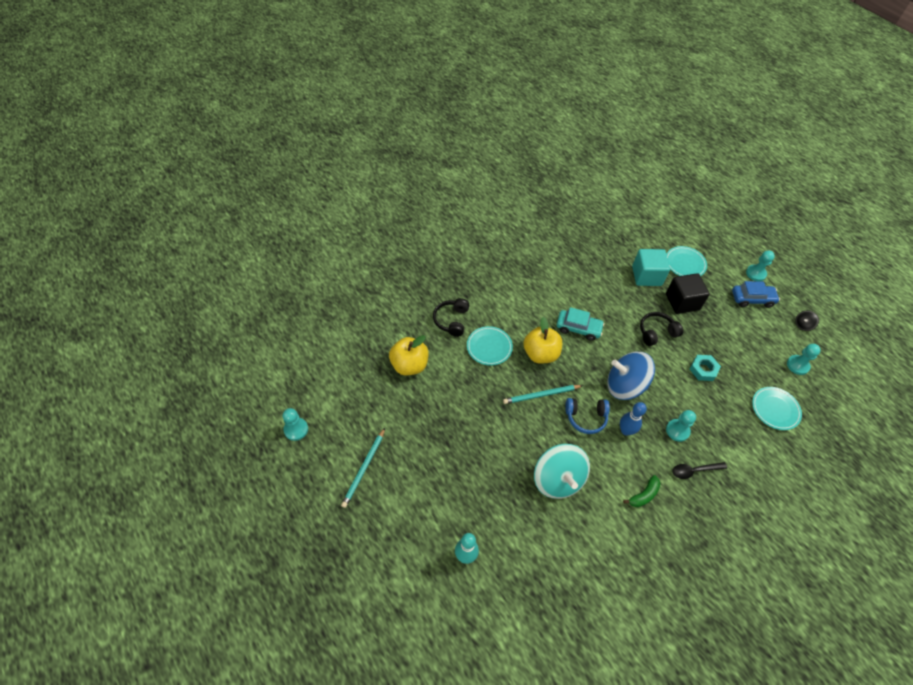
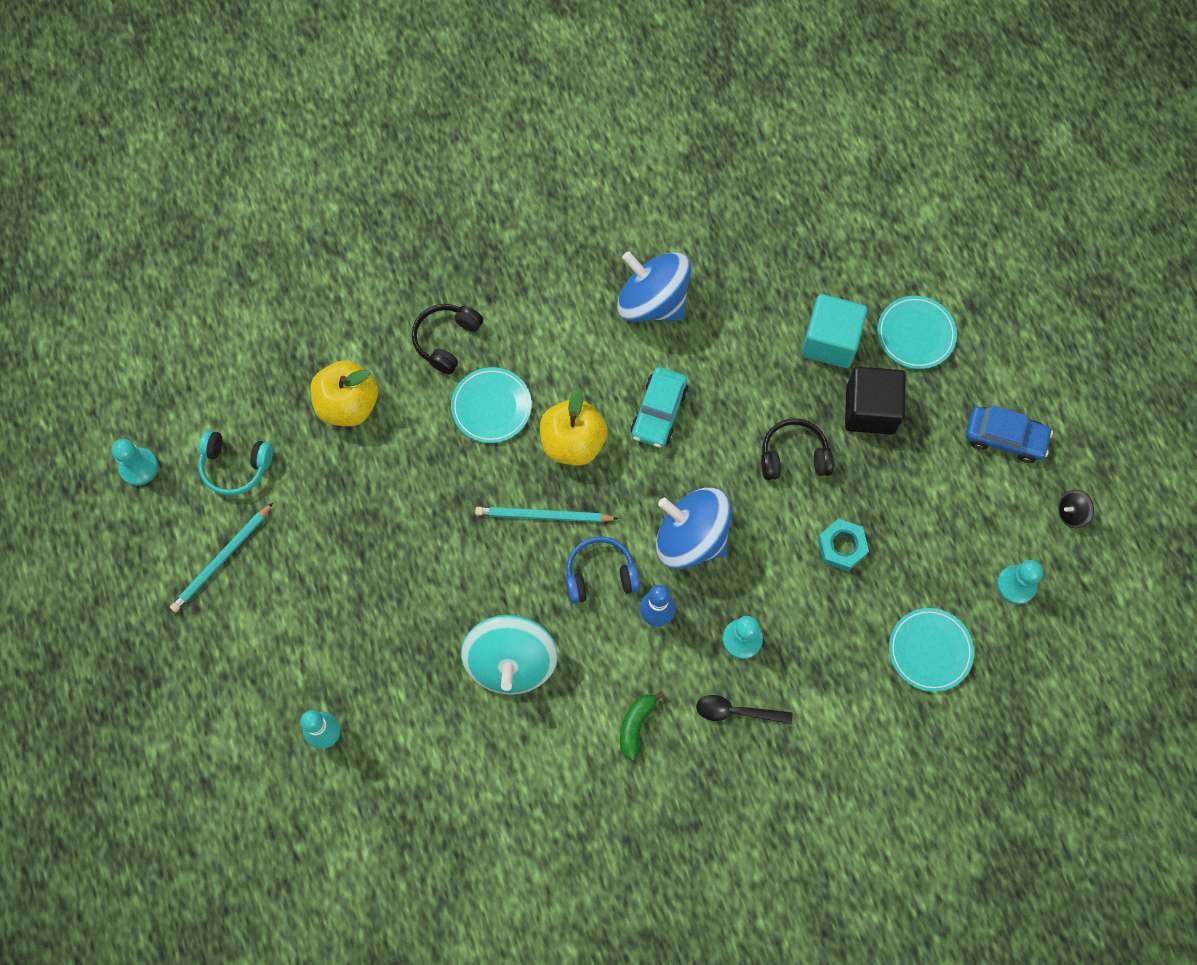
camera: 20 degrees right, 15 degrees up
turquoise car [557,307,604,341] -> turquoise car turned 75 degrees clockwise [630,367,688,448]
blue headphones [565,398,610,434] -> blue headphones turned 150 degrees clockwise [566,536,640,604]
green banana [623,475,661,507] -> green banana turned 135 degrees clockwise [620,691,664,761]
turquoise pawn [746,250,775,282] -> none
none -> turquoise headphones [198,430,273,496]
none -> blue spinning top [617,251,691,322]

